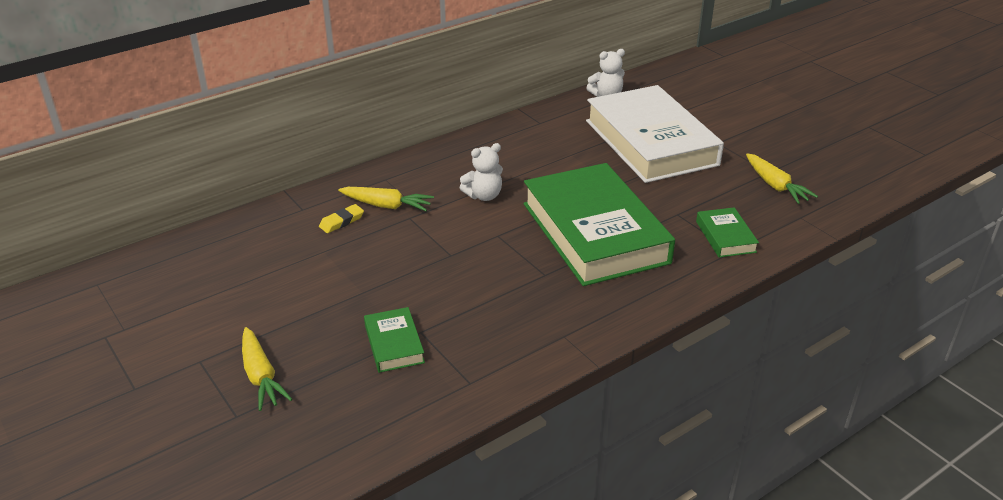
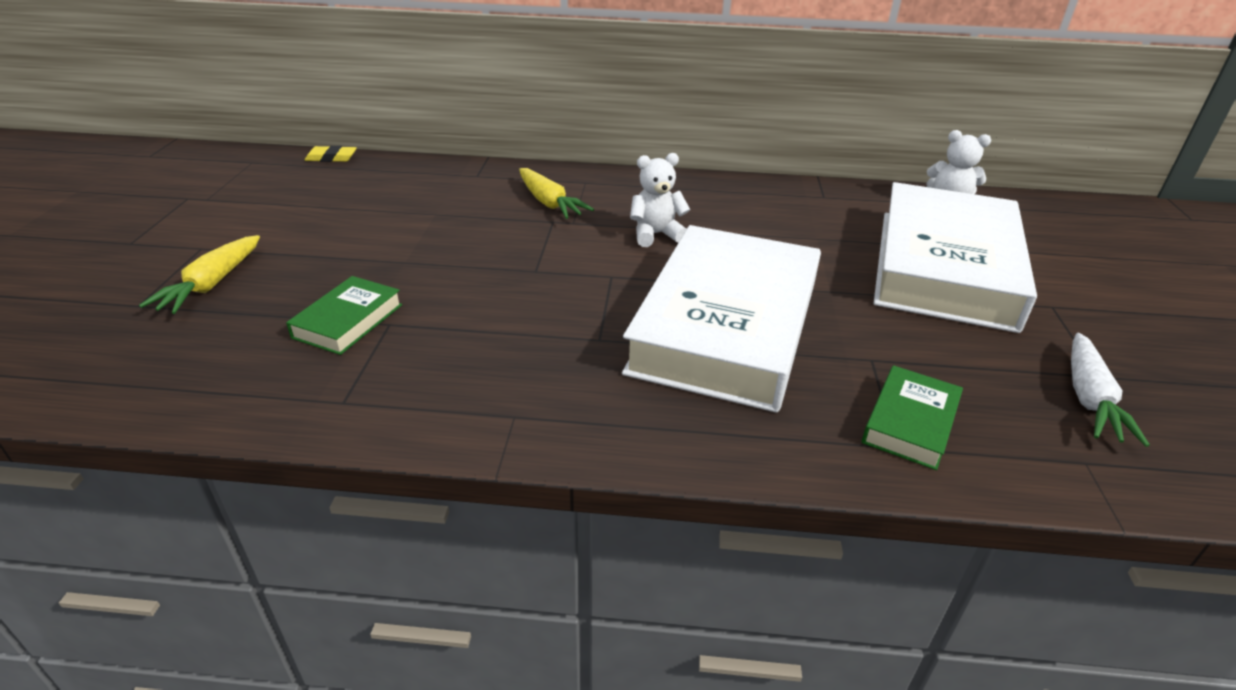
camera: 40 degrees right, 0 degrees up
yellow eraser [319,204,364,233] -> yellow eraser moved to [305,146,357,162]
white teddy bear [460,143,503,201] -> white teddy bear turned 150 degrees clockwise [630,153,690,247]
green book [523,163,675,286] -> white book [622,225,821,413]
yellow carrot [746,153,818,204] -> white carrot [1071,333,1150,447]

